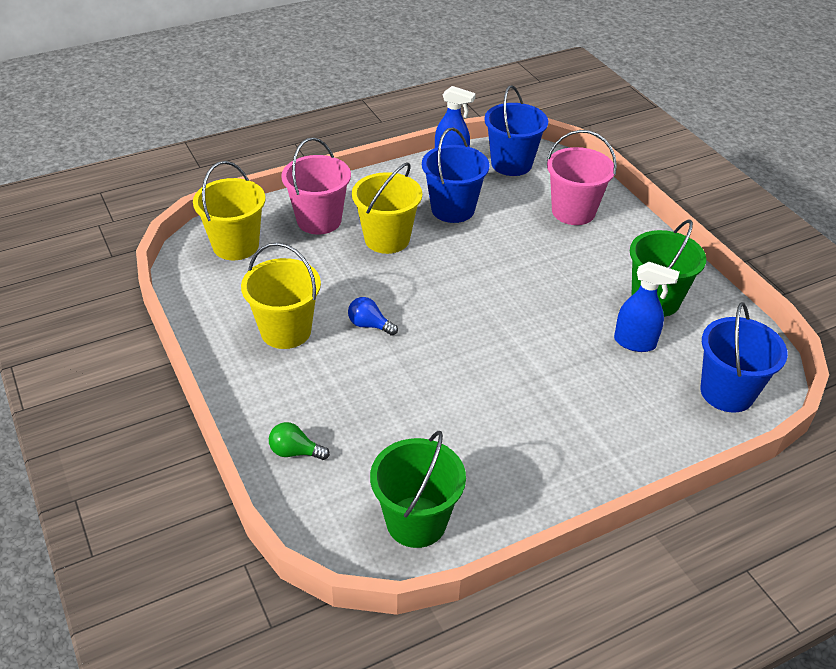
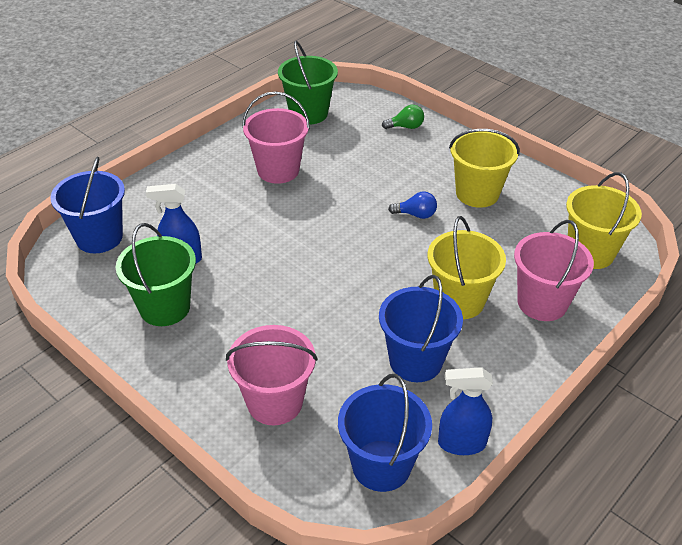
camera: 160 degrees right, 0 degrees up
none -> pink bucket [242,91,310,184]

